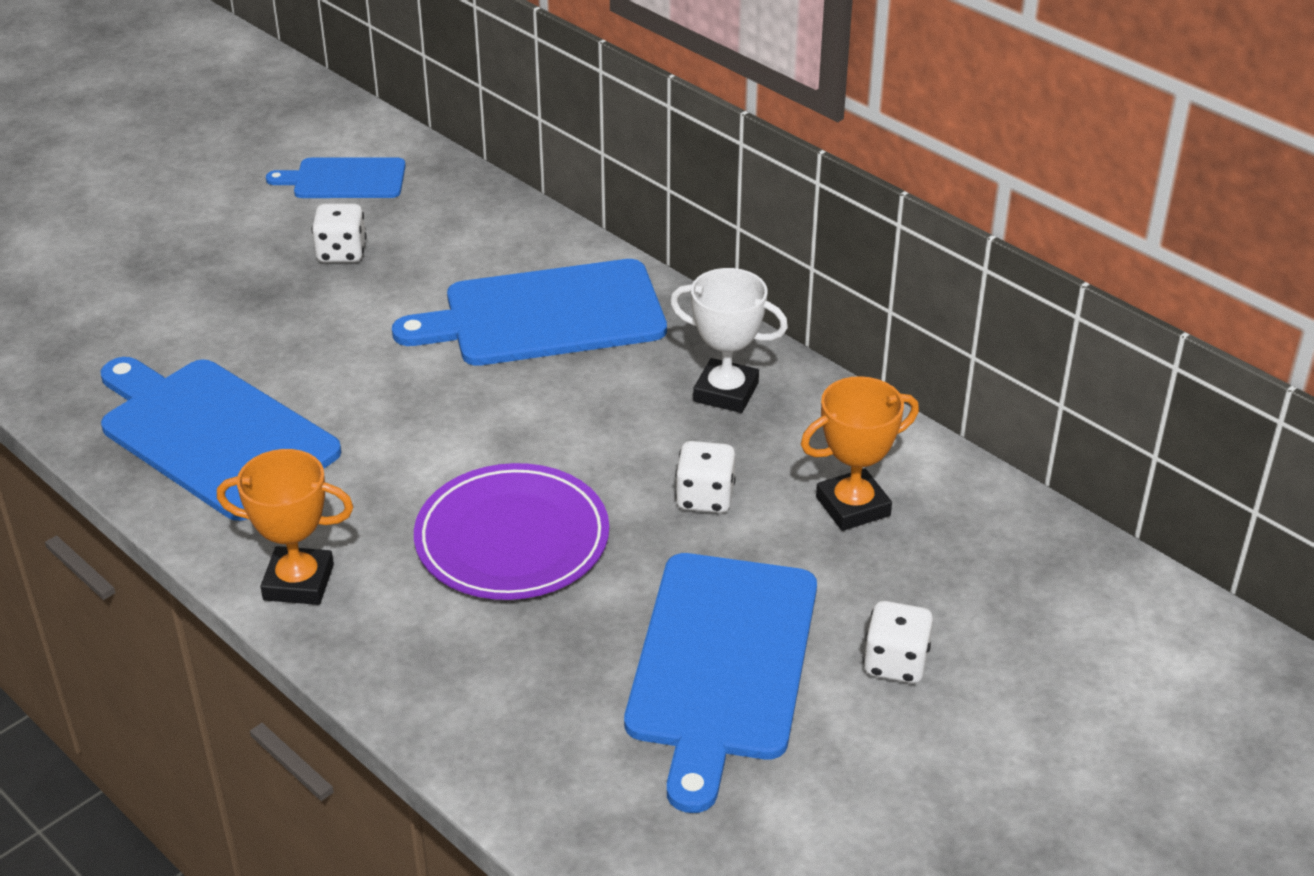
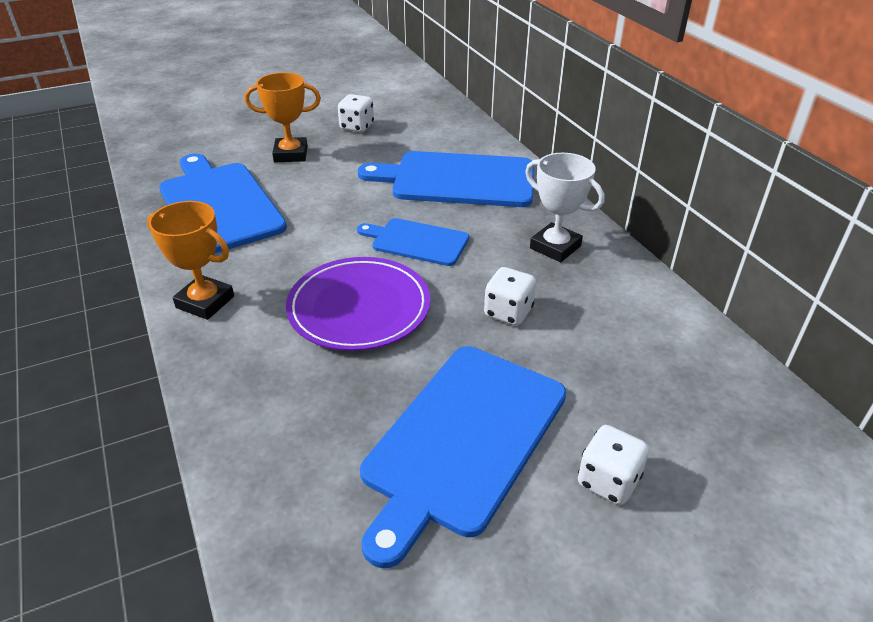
camera: 20 degrees right, 0 degrees up
blue cutting board [266,157,406,198] -> blue cutting board moved to [357,218,469,266]
orange trophy [801,376,919,531] -> orange trophy moved to [245,72,321,162]

